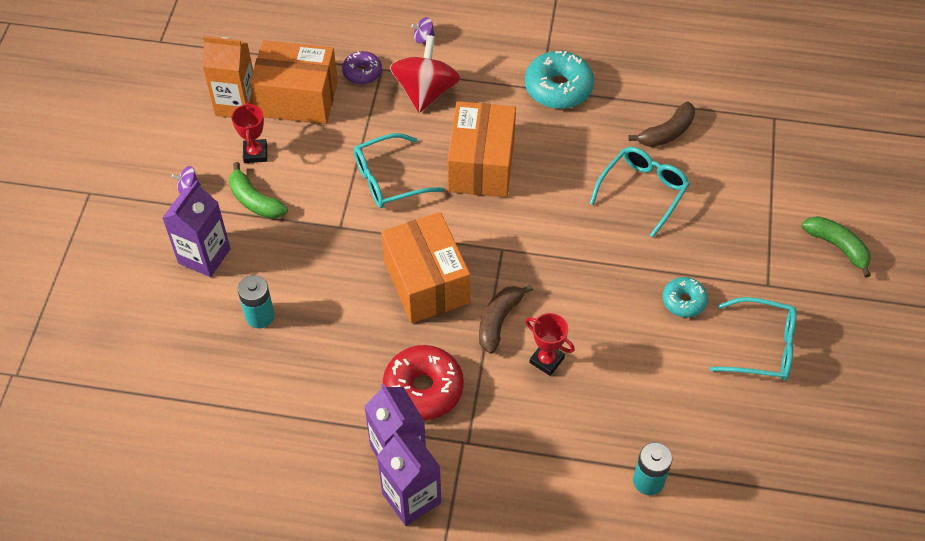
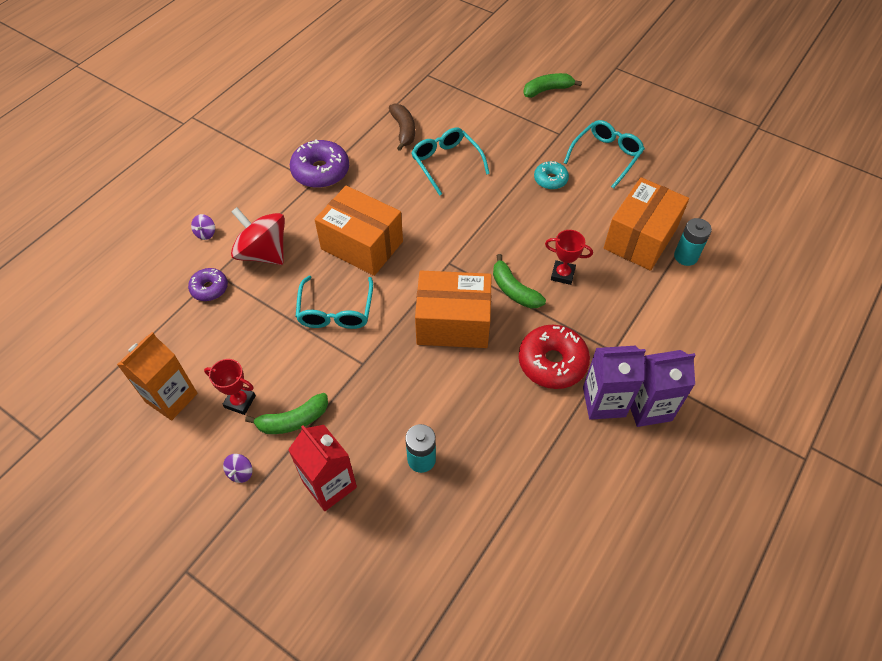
camera: 65 degrees left, 0 degrees up
purple carton [163,181,231,277] -> red carton [288,425,357,511]
orange box [250,40,338,124] -> orange box moved to [604,177,689,271]
brown banana [479,285,533,354] -> green banana [493,254,546,308]
turquoise donut [525,51,594,109] -> purple donut [290,139,349,188]
red trophy [525,313,575,376] -> red trophy turned 45 degrees clockwise [545,230,593,285]

